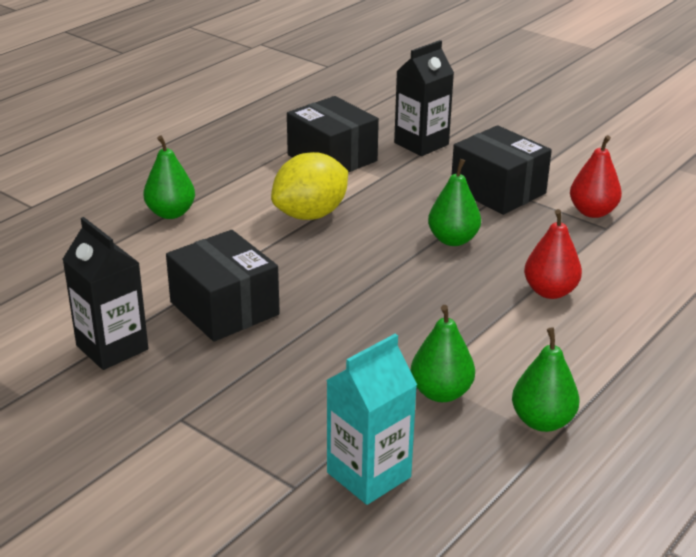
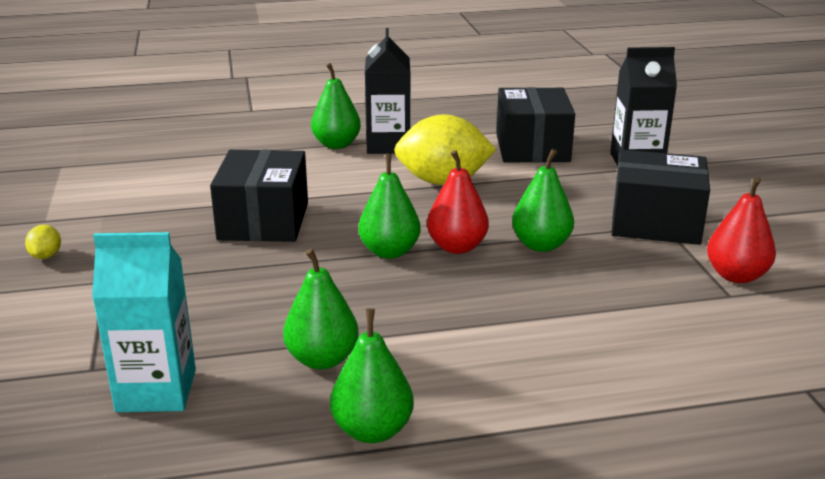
camera: 40 degrees right, 5 degrees down
black carton [62,217,148,370] -> black carton moved to [365,28,411,154]
black box [452,125,552,215] -> black box turned 75 degrees counterclockwise [611,150,710,245]
red pear [524,209,582,299] -> red pear moved to [427,150,489,254]
none -> yellow lemon [25,225,61,259]
none -> green pear [358,154,421,259]

